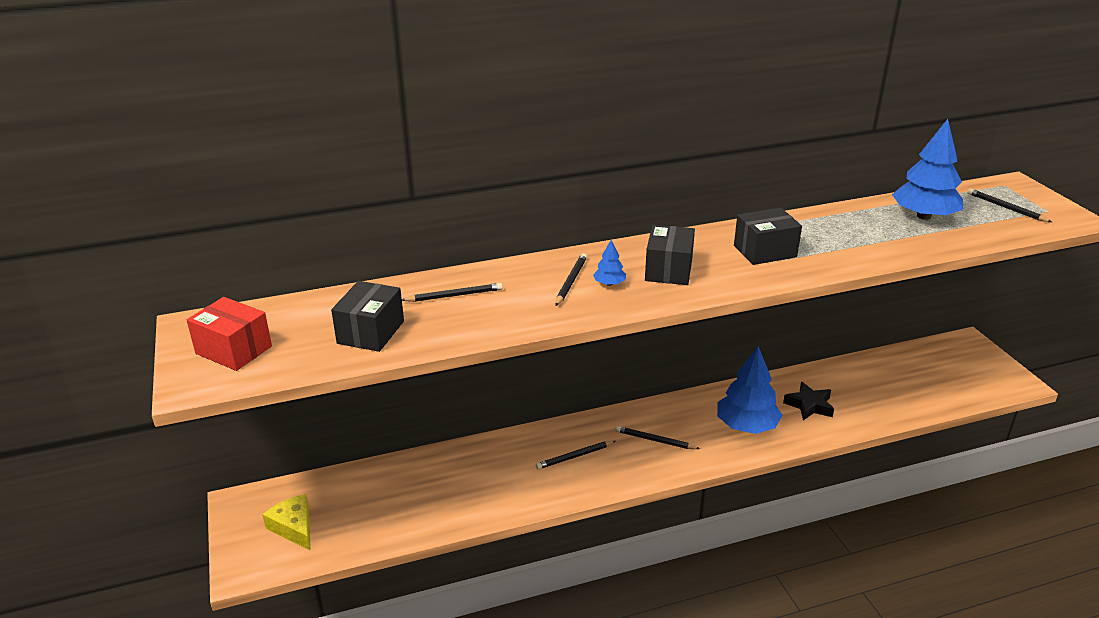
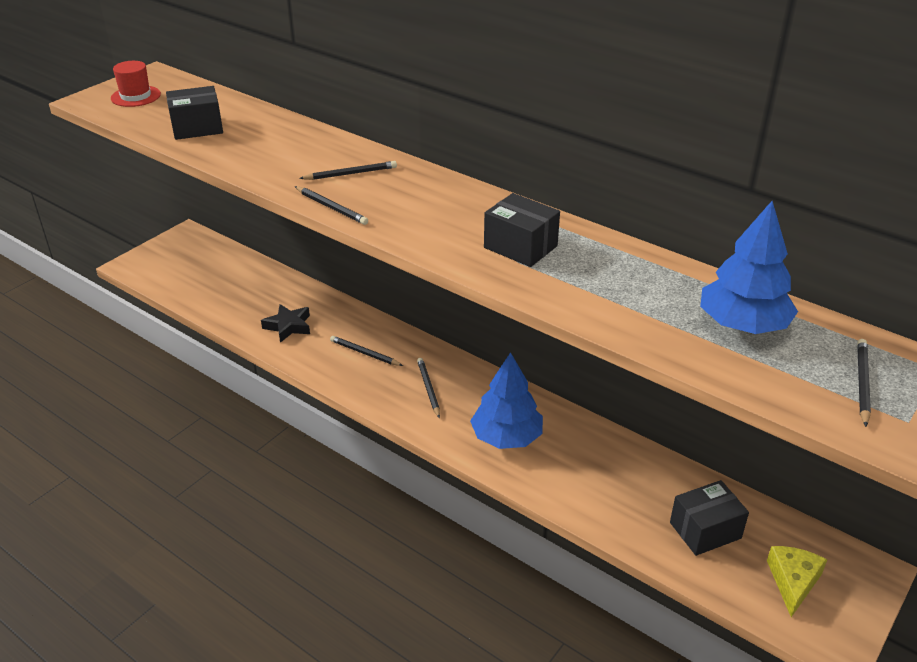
camera: 55 degrees right, 5 degrees up
red box [187,297,272,371] -> red hat [111,61,161,107]
yellow cheese [262,494,311,551] -> yellow cheese moved to [767,546,827,617]
black pencil [402,283,503,302] -> black pencil moved to [294,186,368,225]
blue tree [593,240,626,286] -> none
black box [645,225,695,285] -> black box moved to [670,480,749,556]
black star [783,382,834,420] -> black star moved to [261,304,310,343]

